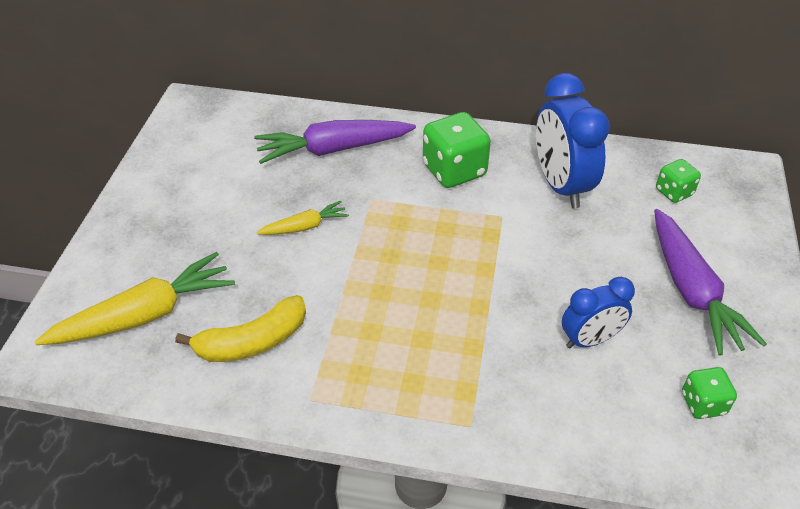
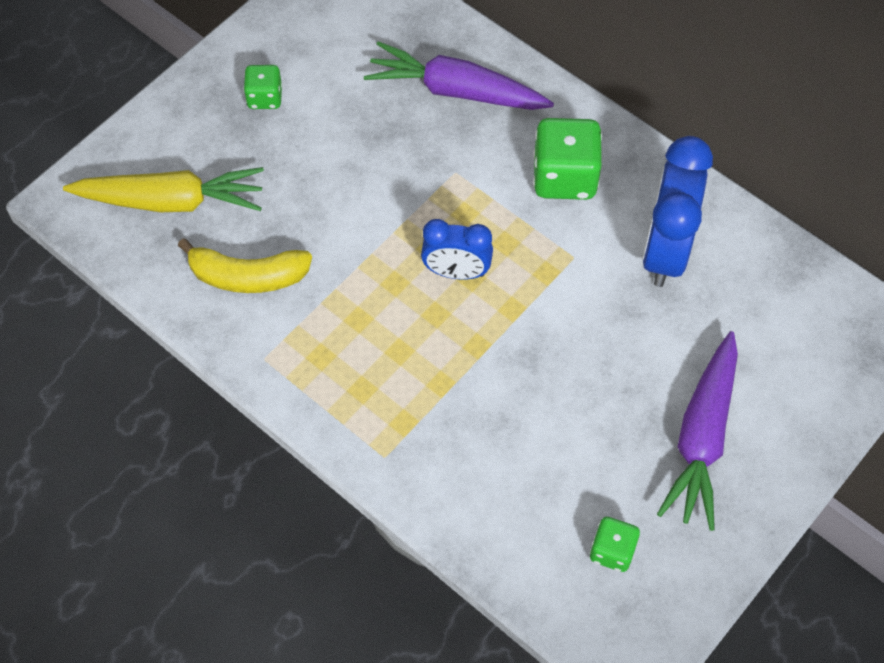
camera: 30 degrees right, 15 degrees up
yellow carrot [256,201,349,235] -> none
blue clock [562,277,635,349] -> blue clock moved to [421,219,493,280]
green dice [656,159,701,203] -> green dice moved to [243,65,282,109]

